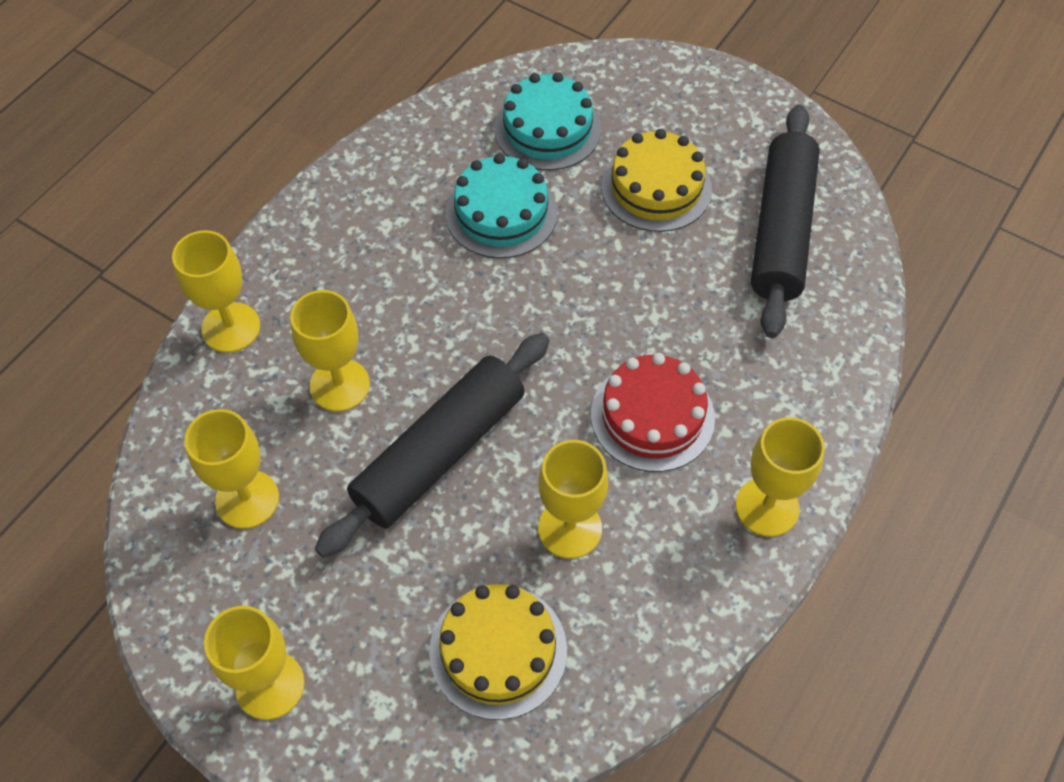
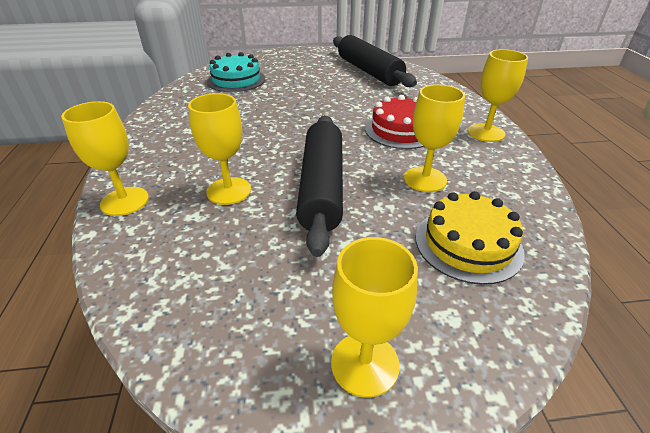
camera: 40 degrees left, 20 degrees down
yellow goblet [185,409,279,529] -> none
turquoise cake [446,154,558,258] -> none
yellow cake [601,129,712,232] -> none

